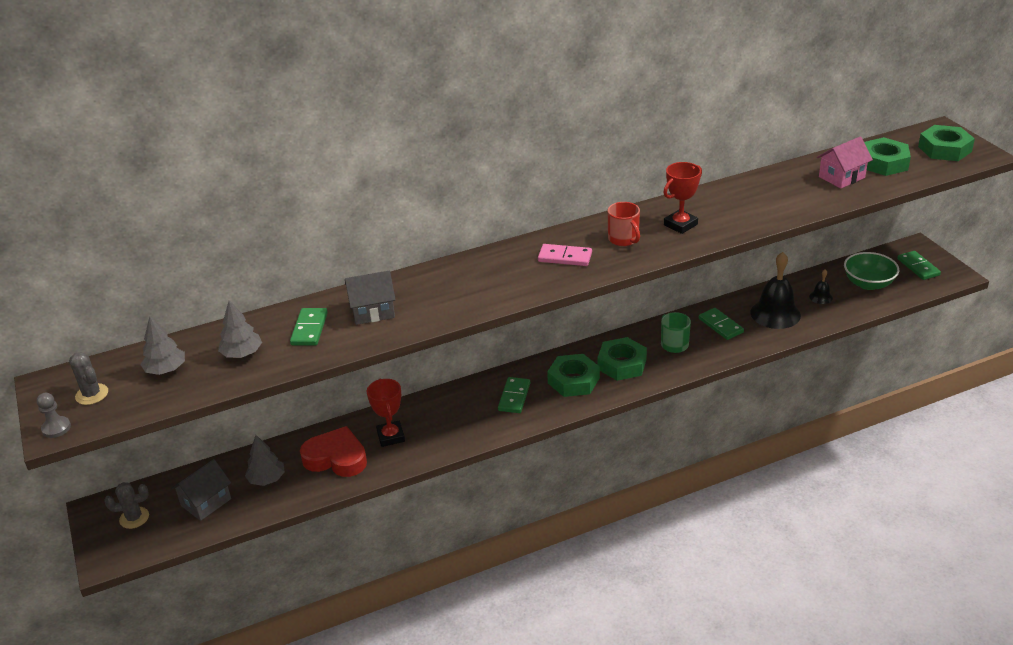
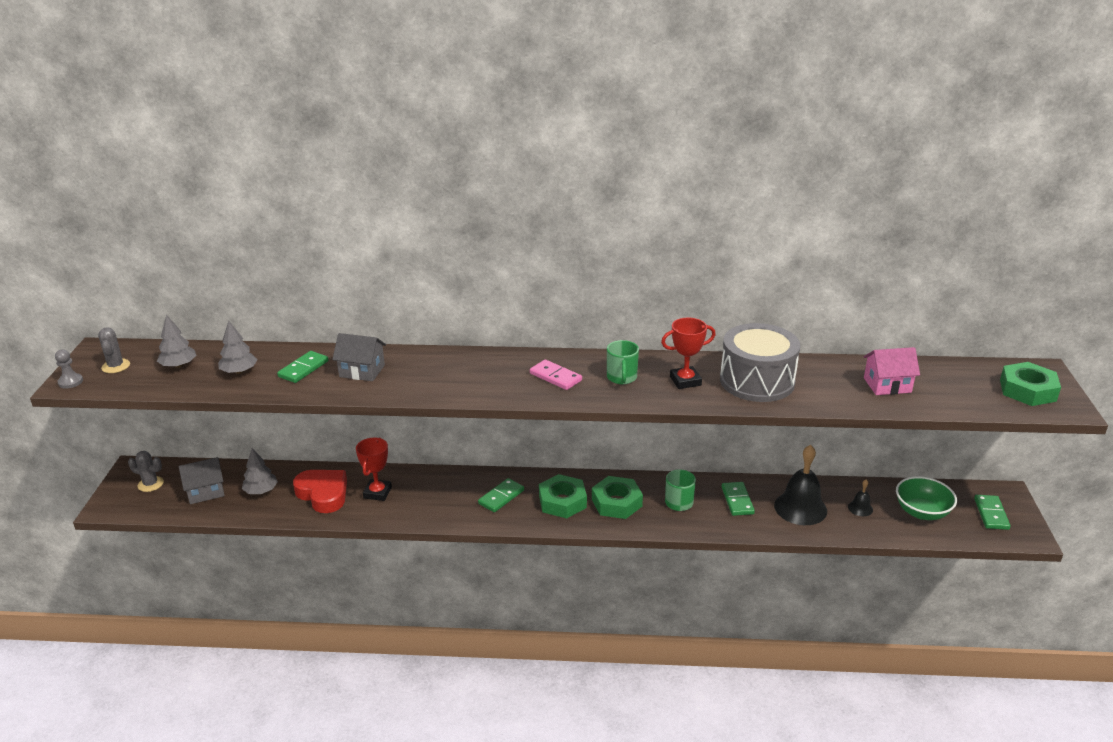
camera: 25 degrees right, 5 degrees down
red mug [608,202,640,246] -> green mug [607,340,639,384]
green nut [864,137,911,176] -> none
none -> grey drum [720,323,800,402]

